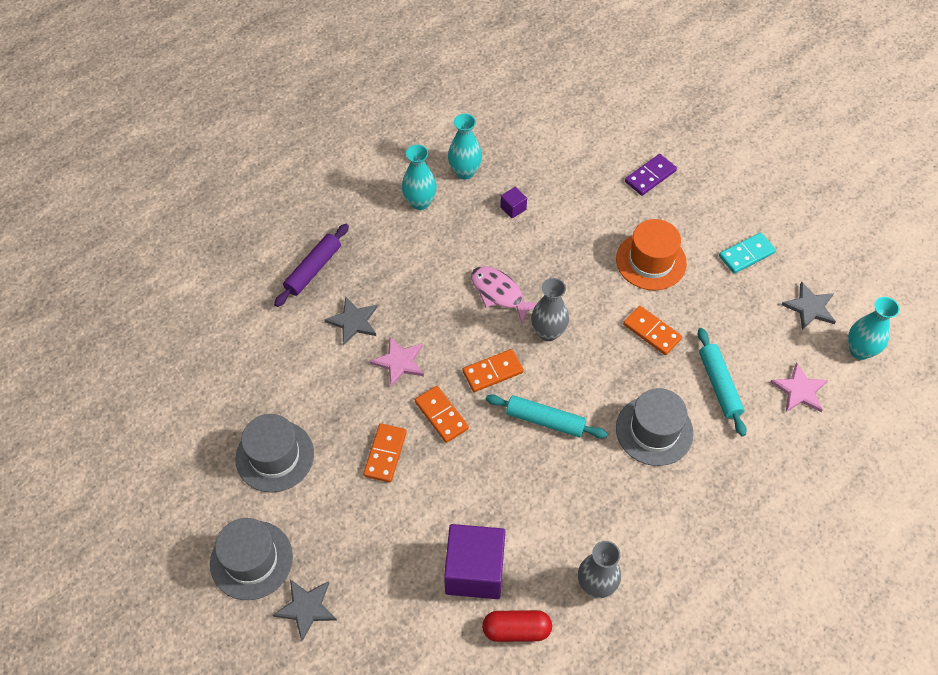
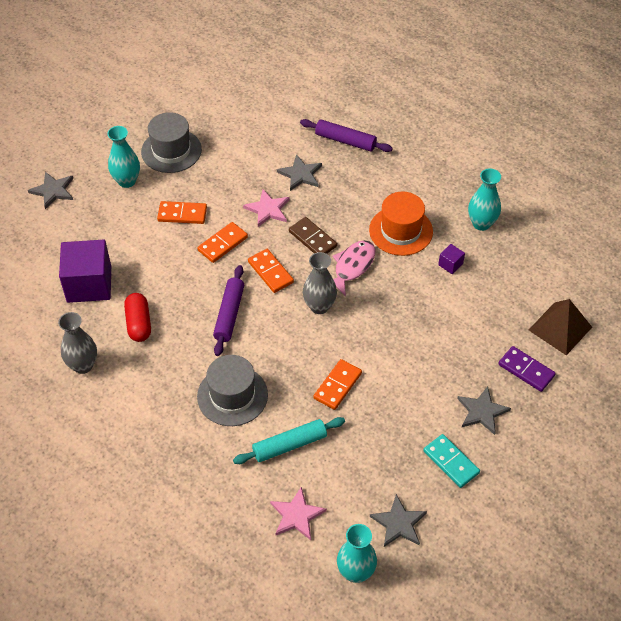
camera: 80 degrees right, 5 degrees down
grey hat [210,518,293,600] -> none
turquoise vase [402,145,437,210] -> turquoise vase moved to [107,126,140,188]
red capsule [482,610,552,642] -> red capsule moved to [124,293,151,342]
turquoise rolling pin [486,394,608,438] -> purple rolling pin [213,265,244,356]
orange hat [616,219,687,291] -> orange hat moved to [369,192,433,256]
none -> brown domino [289,217,337,254]
none -> grey star [457,386,511,435]
none -> brown pyramid [529,299,592,355]

